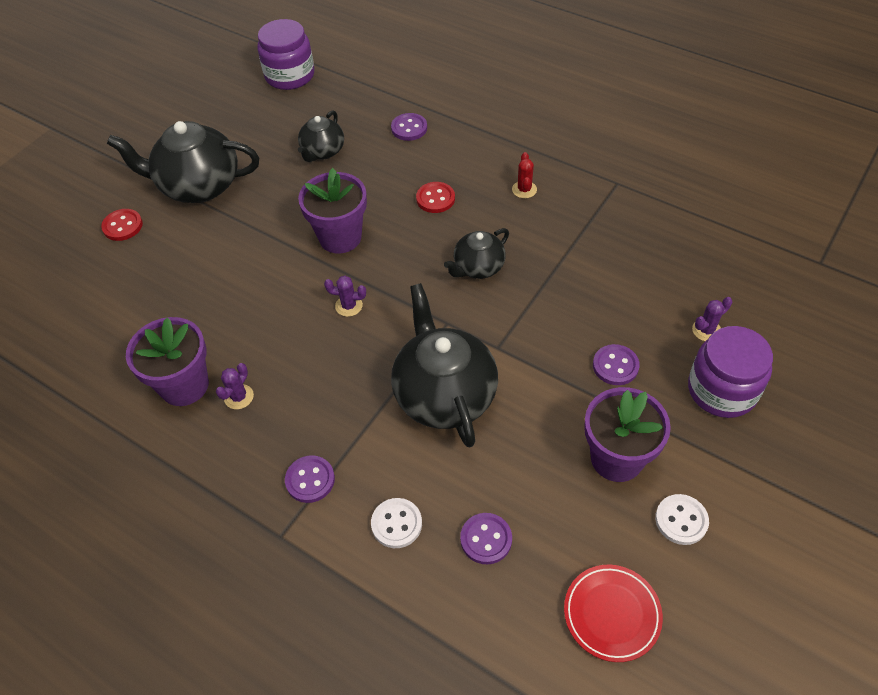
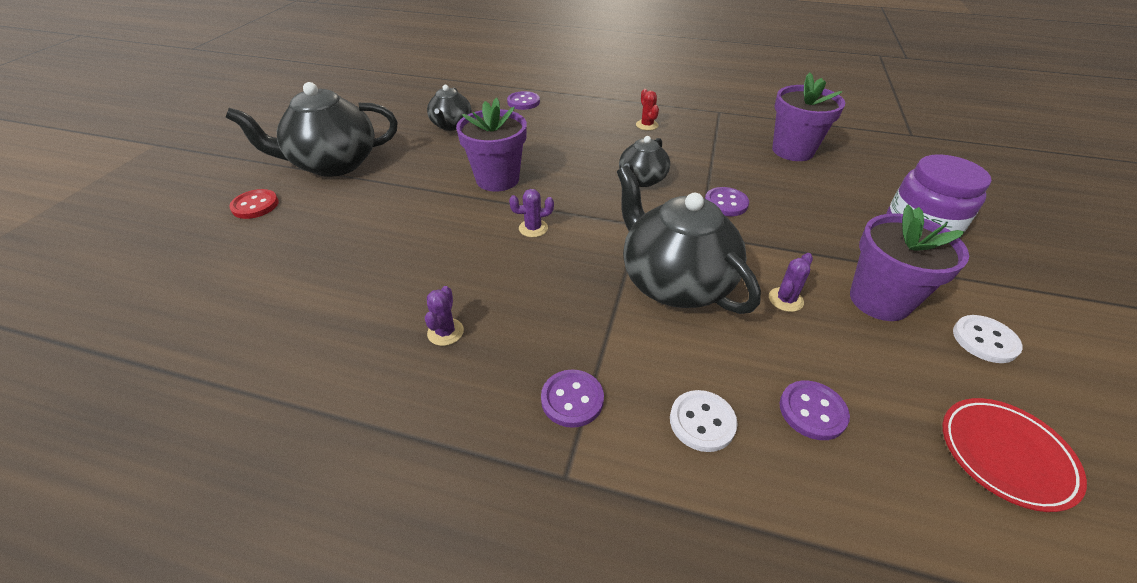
camera: 20 degrees left, 10 degrees down
purple flower pot [126,317,209,406] -> purple flower pot moved to [772,72,845,161]
purple jar [257,19,314,90] -> none
red button [416,182,455,213] -> none
purple button [593,344,640,385] -> purple button moved to [705,187,749,216]
purple cactus [692,297,732,341] -> purple cactus moved to [769,253,813,312]

